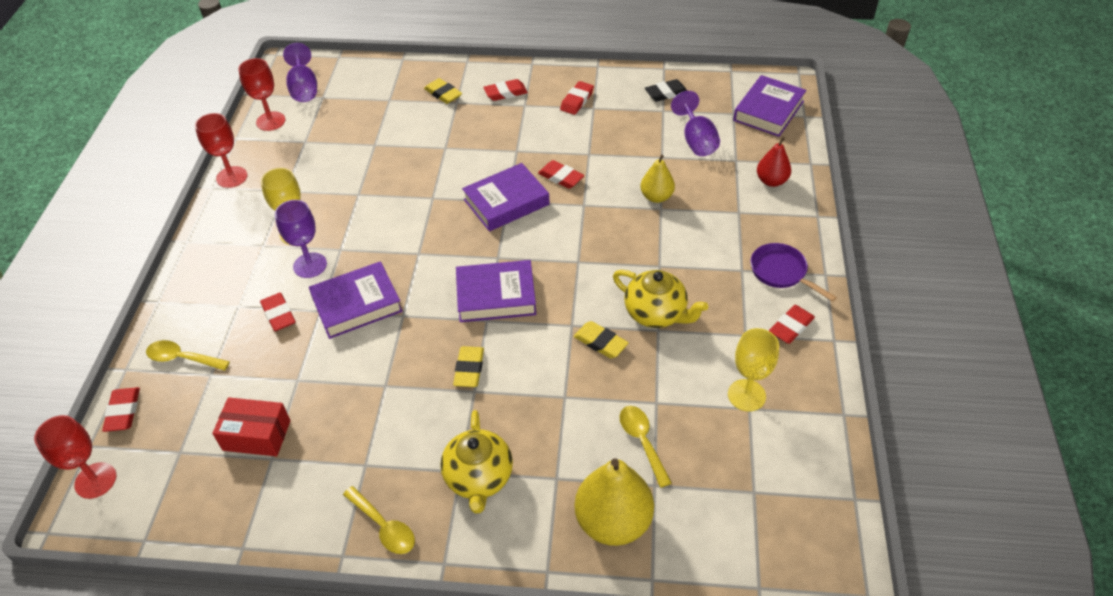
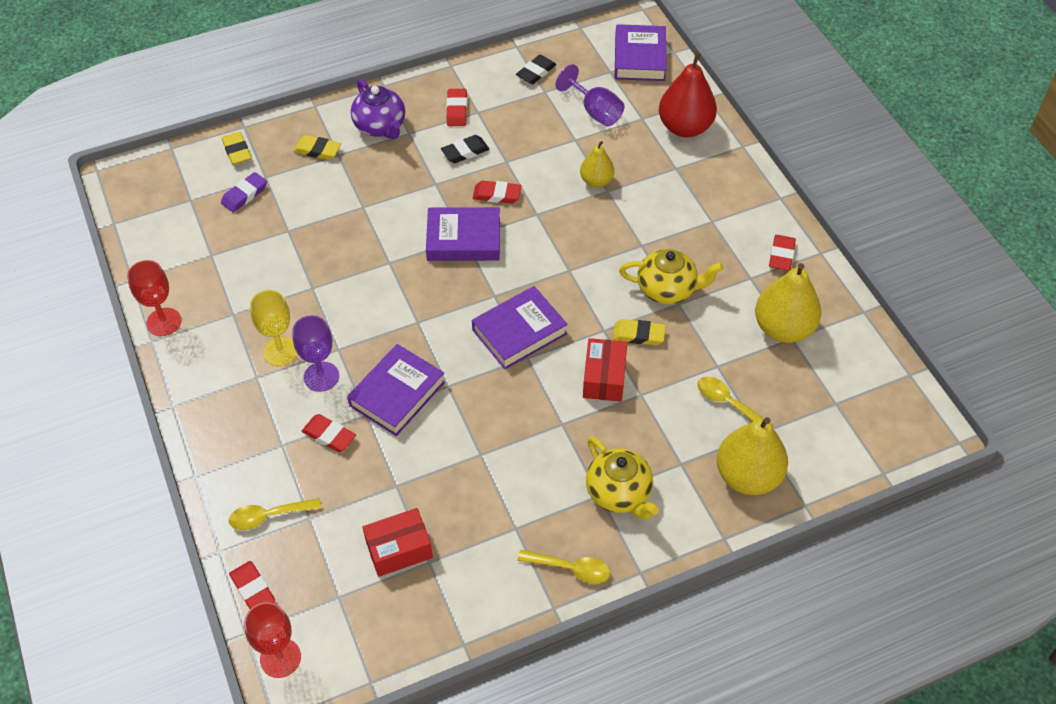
camera: 30 degrees left, 5 degrees up
red goblet [238,58,285,131] -> none
purple goblet [283,43,317,102] -> none
yellow eraser [453,346,484,387] -> yellow eraser moved to [222,132,252,165]
purple book [462,163,550,231] -> purple book turned 60 degrees clockwise [426,207,500,261]
red eraser [483,79,528,101] -> purple teapot [351,79,405,139]
yellow goblet [728,328,779,412] -> yellow pear [755,263,821,343]
purple pan [751,243,837,302] -> none
red pear [757,137,791,187] -> red pear [659,52,717,137], size x1.73
none -> purple eraser [221,172,267,212]
none -> black eraser [441,135,490,163]
none -> red box [583,338,627,402]

